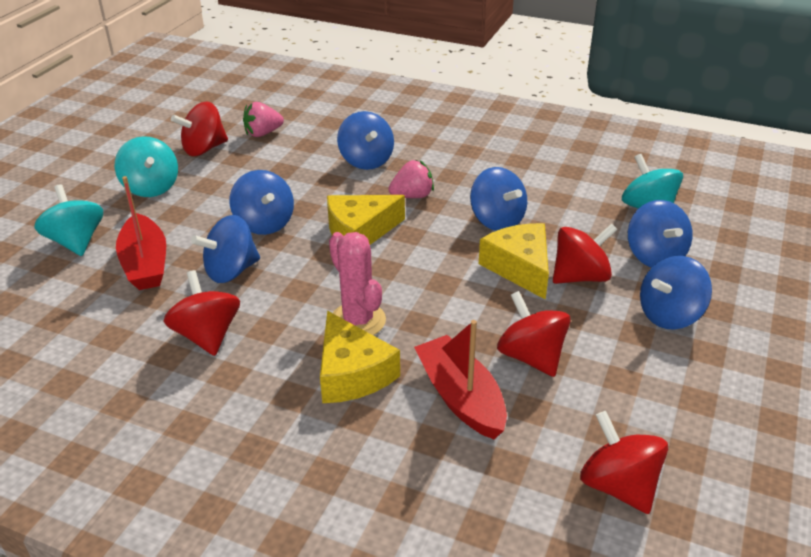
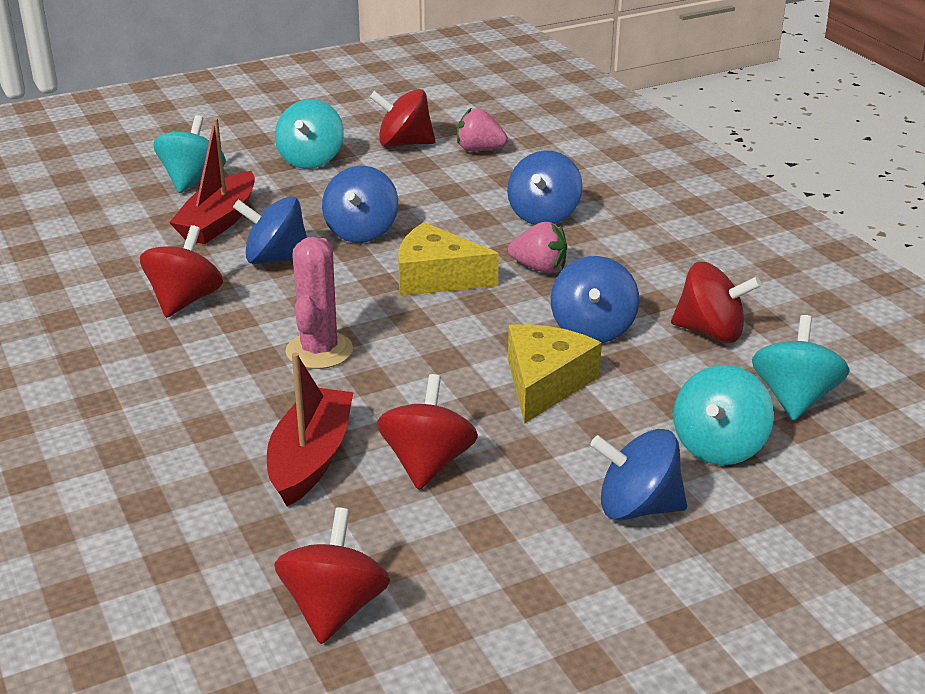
camera: 40 degrees right, 5 degrees down
yellow cheese [320,311,400,403] -> none
red spinning top [553,223,618,284] -> red spinning top moved to [671,262,761,343]
blue spinning top [628,200,693,268] -> turquoise spinning top [673,365,774,465]

